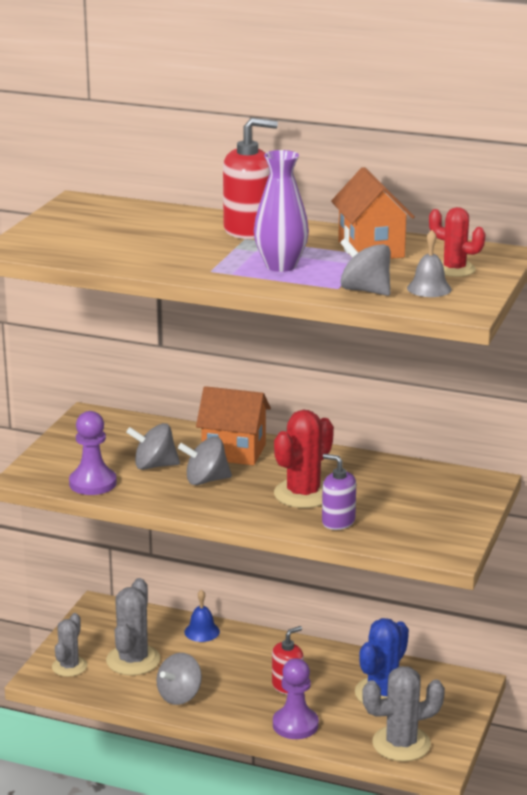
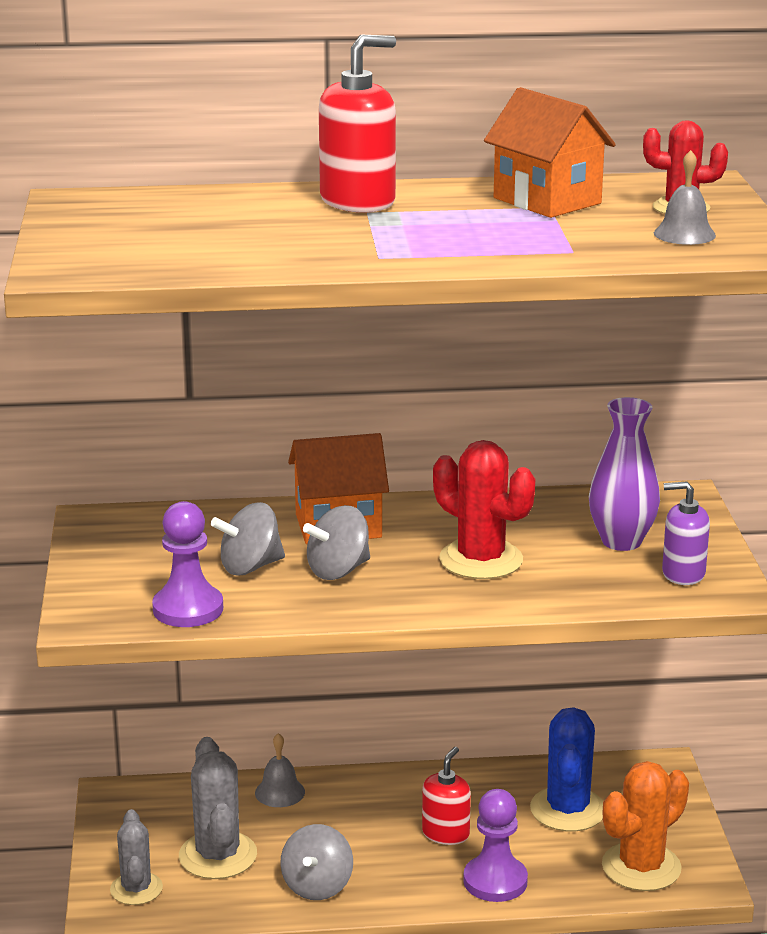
camera: 25 degrees left, 0 degrees up
blue bell [184,590,220,642] -> grey bell [255,733,305,807]
purple vase [254,150,309,272] -> purple vase moved to [589,397,660,551]
red cactus [274,410,334,508] -> red cactus turned 60 degrees counterclockwise [433,440,535,579]
purple soap dispenser [322,454,356,530] -> purple soap dispenser moved to [662,481,710,585]
grey spinning top [340,238,390,296] -> none
grey cactus [362,666,445,762] -> orange cactus [602,761,689,891]

